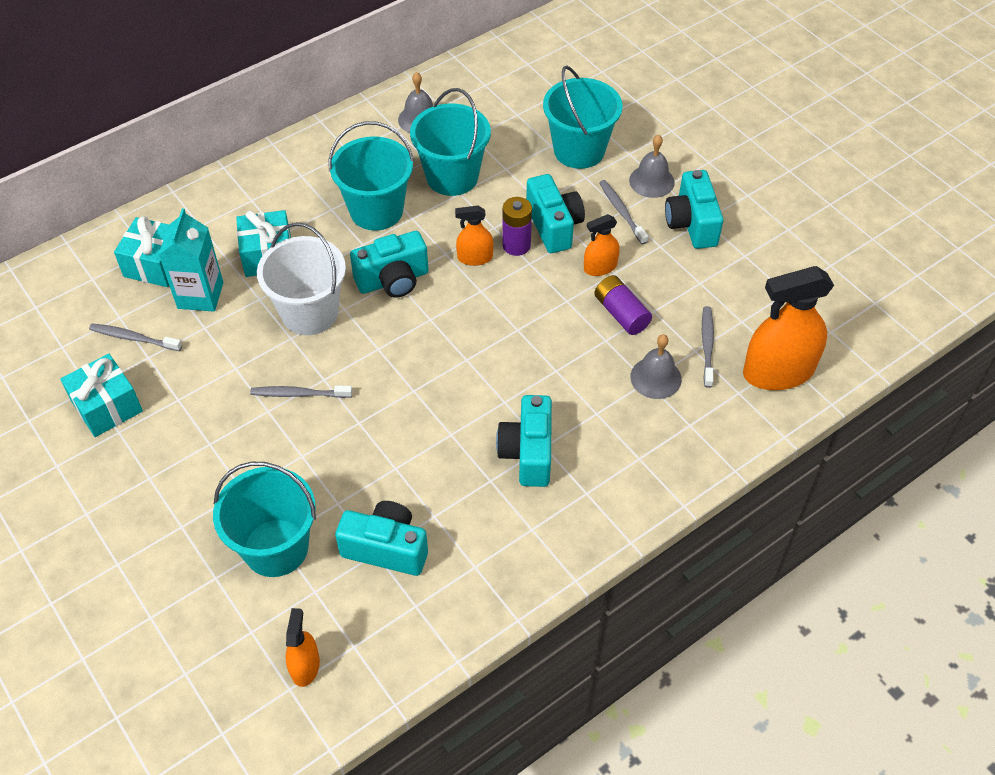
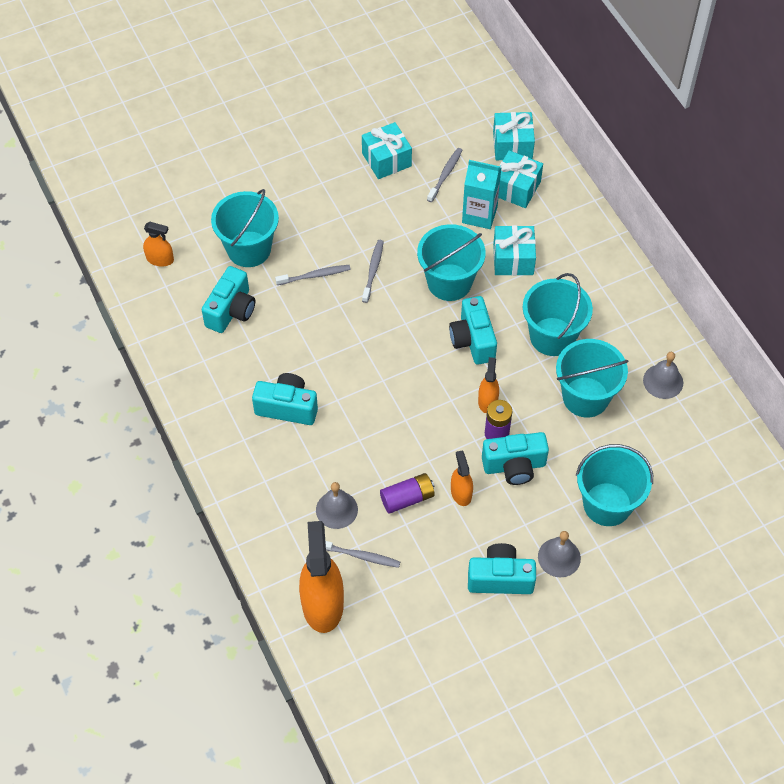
camera: 100 degrees right, 5 degrees up
white bucket [257,222,346,335] -> turquoise bucket [417,224,486,301]
grey toothbrush [599,180,648,245] -> grey toothbrush moved to [275,265,351,285]
none -> turquoise gift [493,112,535,160]

